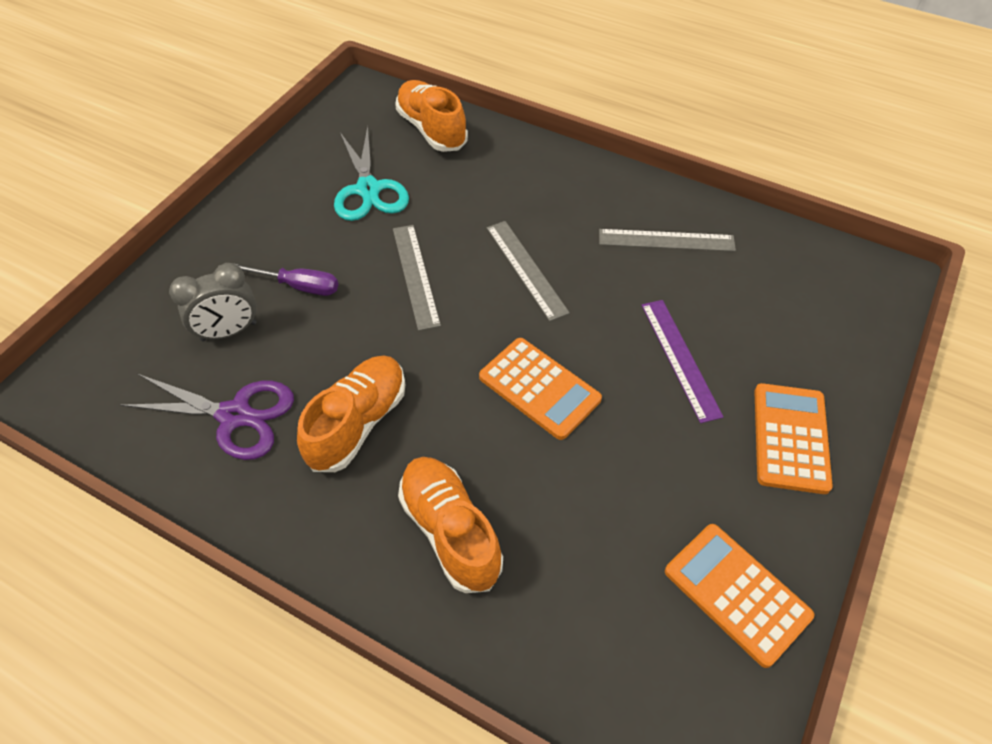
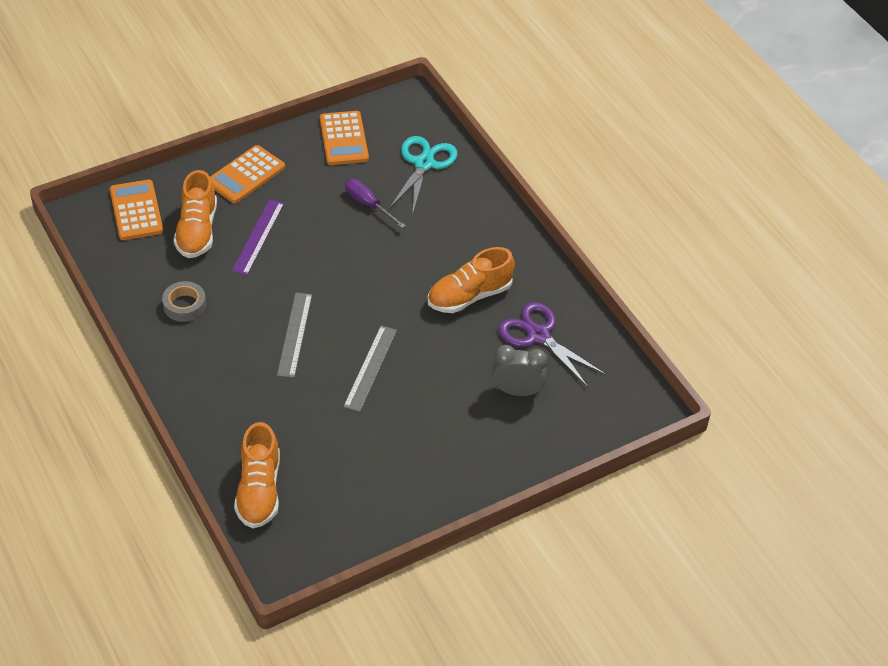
camera: 150 degrees left, 5 degrees down
purple screwdriver [233,263,338,296] -> purple screwdriver moved to [345,179,406,228]
turquoise scissors [334,126,409,221] -> turquoise scissors moved to [390,136,457,212]
orange shoe [398,457,503,593] -> orange shoe moved to [173,170,217,258]
orange calculator [479,338,602,440] -> orange calculator moved to [110,180,163,240]
grey ruler [599,229,736,251] -> grey tape [162,281,206,322]

